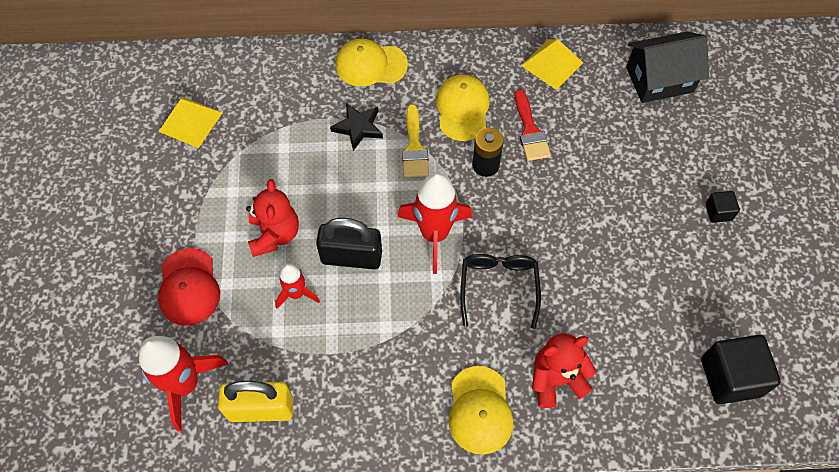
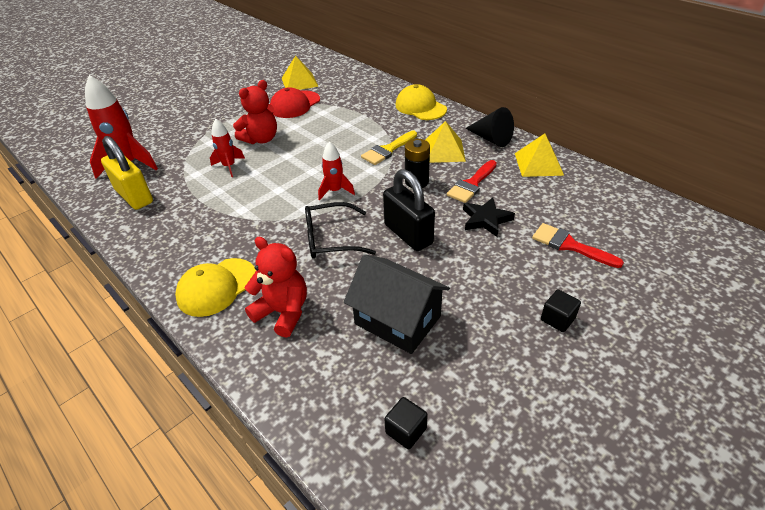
camera: 50 degrees right, 20 degrees down
red cap [158,248,220,326] -> red cap moved to [270,87,320,118]
black padlock [316,218,382,269] -> black padlock moved to [383,169,435,251]
black star [330,103,383,151] -> black star moved to [463,197,515,237]
red rocket [397,173,472,274] -> red rocket [318,141,355,201], size x0.56
yellow cap [436,75,490,141] -> yellow pyramid [425,121,466,163]
black glasses [460,254,541,329] -> black glasses turned 150 degrees counterclockwise [305,202,376,259]
black house [626,32,709,103] -> black house moved to [344,254,450,354]
black cube [701,335,781,404] -> black cube [384,397,428,450], size x0.50
none -> black cone [465,107,514,147]
none -> red brush [532,223,624,268]

